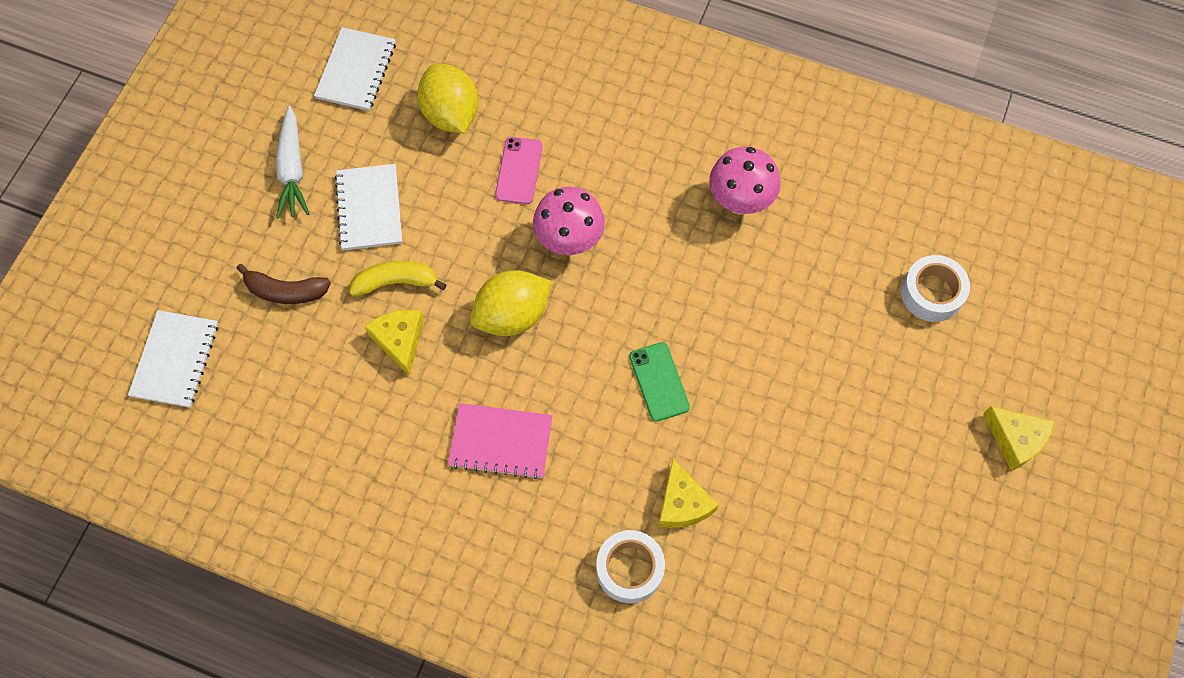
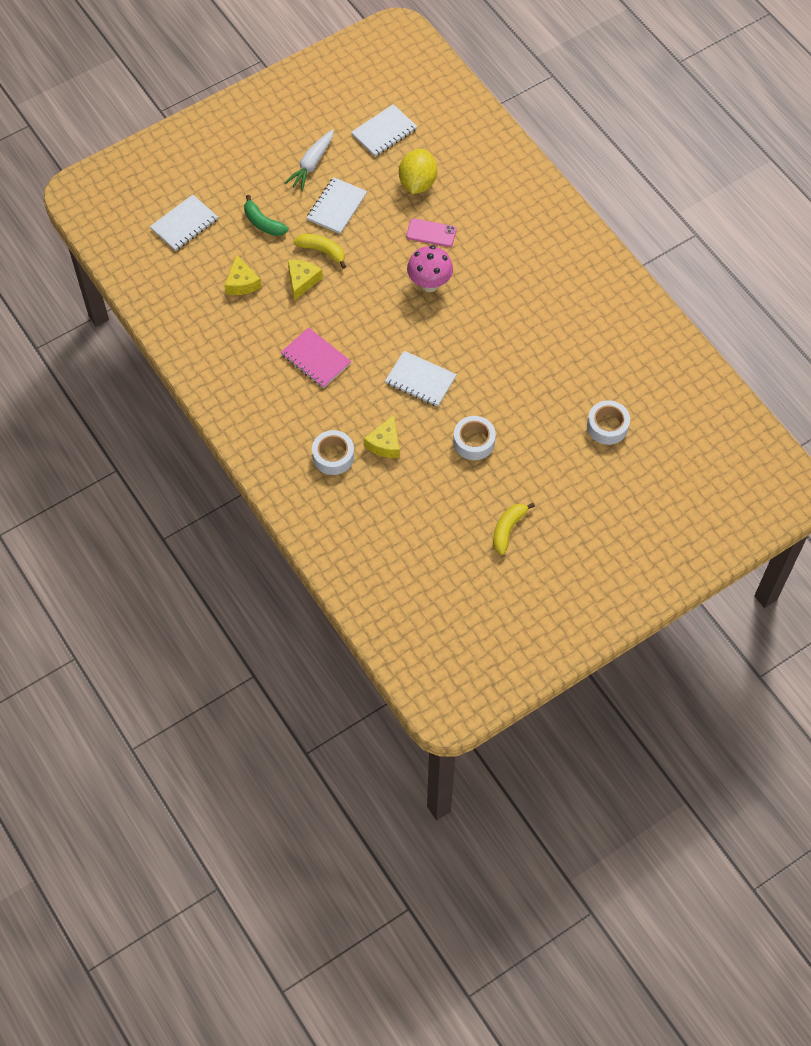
camera: 35 degrees right, 5 degrees down
brown banana [236,264,331,304] -> green banana [244,195,288,236]
yellow lemon [470,270,552,336] -> none
pink phone [495,137,543,204] -> pink phone turned 60 degrees clockwise [406,219,457,247]
green phone [629,342,690,422] -> white notebook [385,351,457,407]
pink mushroom [709,147,780,215] -> none
yellow cheese [983,406,1054,471] -> yellow cheese moved to [224,254,262,295]
none -> white tape [453,416,496,460]
none -> yellow banana [493,503,535,555]

